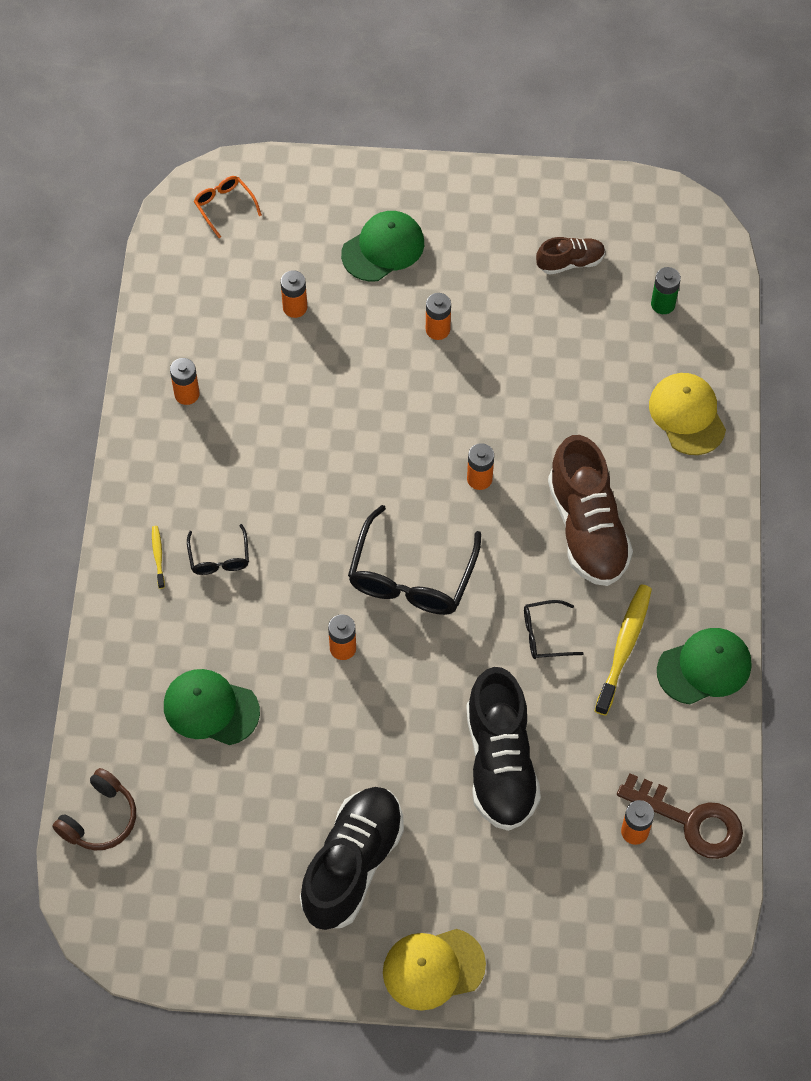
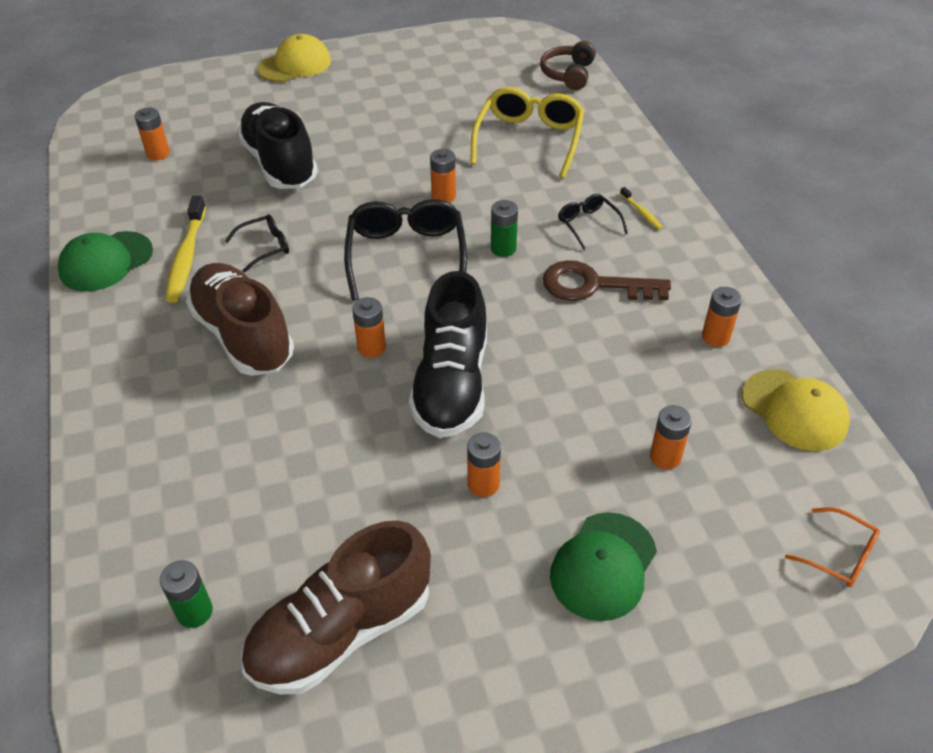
camera: 160 degrees right, 15 degrees down
green cap [164,669,260,745] -> yellow glasses [470,87,584,178]
black shoe [300,787,404,930] -> black shoe moved to [409,271,487,438]
brown shoe [536,237,605,275] -> brown shoe [241,521,431,694], size x1.94
brown key [617,773,743,859] -> brown key moved to [543,260,671,301]
yellow cap [649,373,726,455] -> yellow cap moved to [742,369,850,451]
none -> green battery [491,200,518,257]

